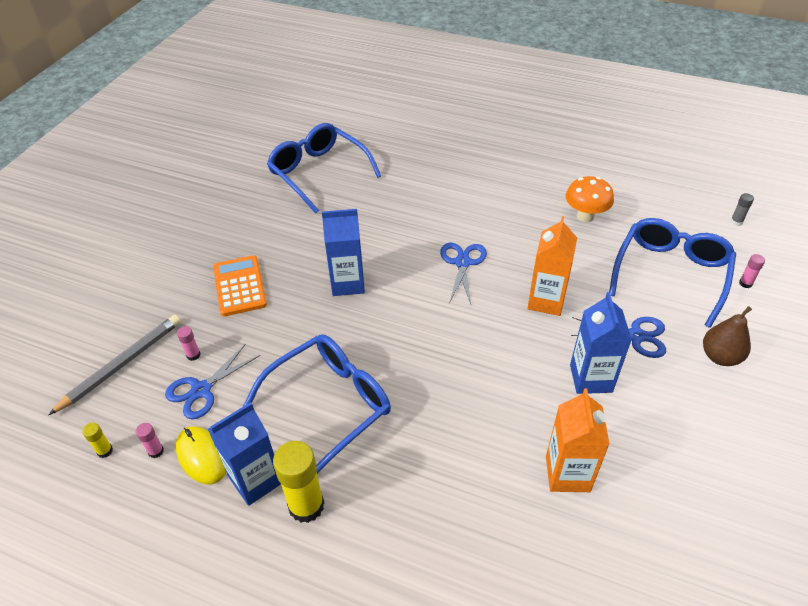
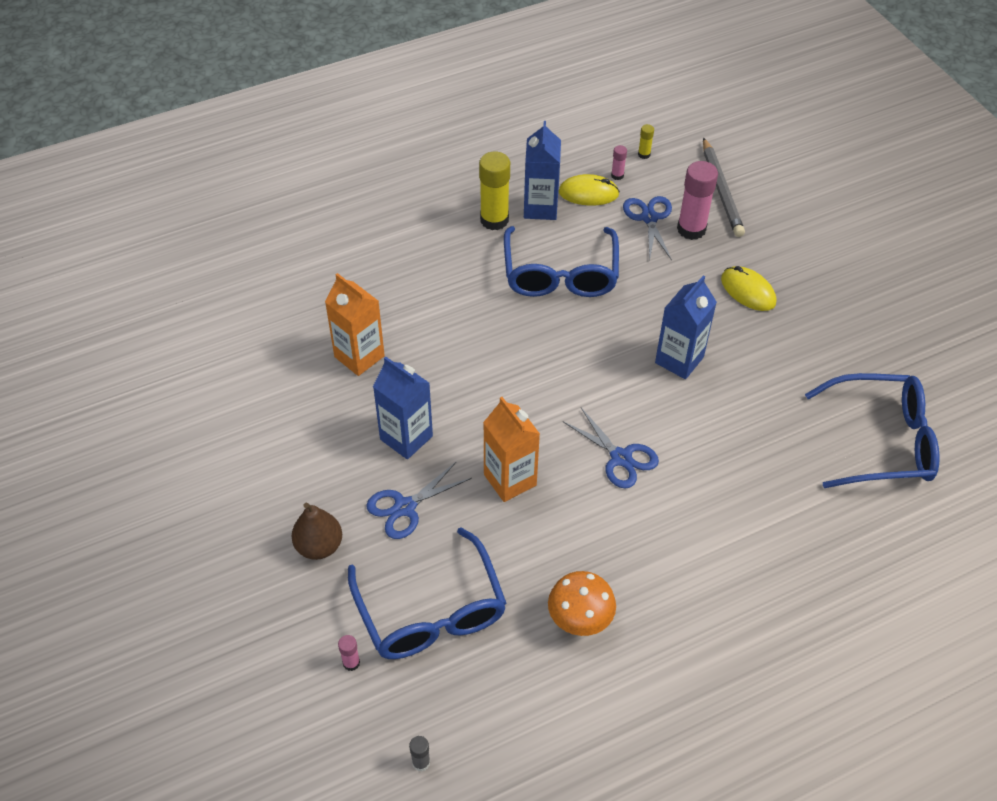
camera: 130 degrees right, 5 degrees up
pink glue stick [177,326,200,361] -> pink glue stick [677,161,718,240], size x2.19
orange calculator [213,255,267,316] -> yellow mouse [721,266,776,311]

